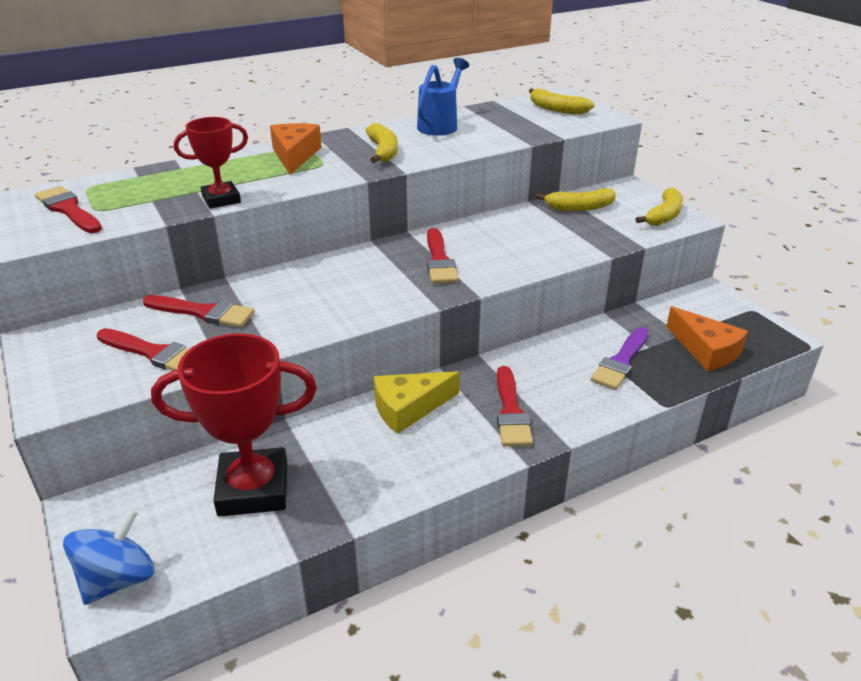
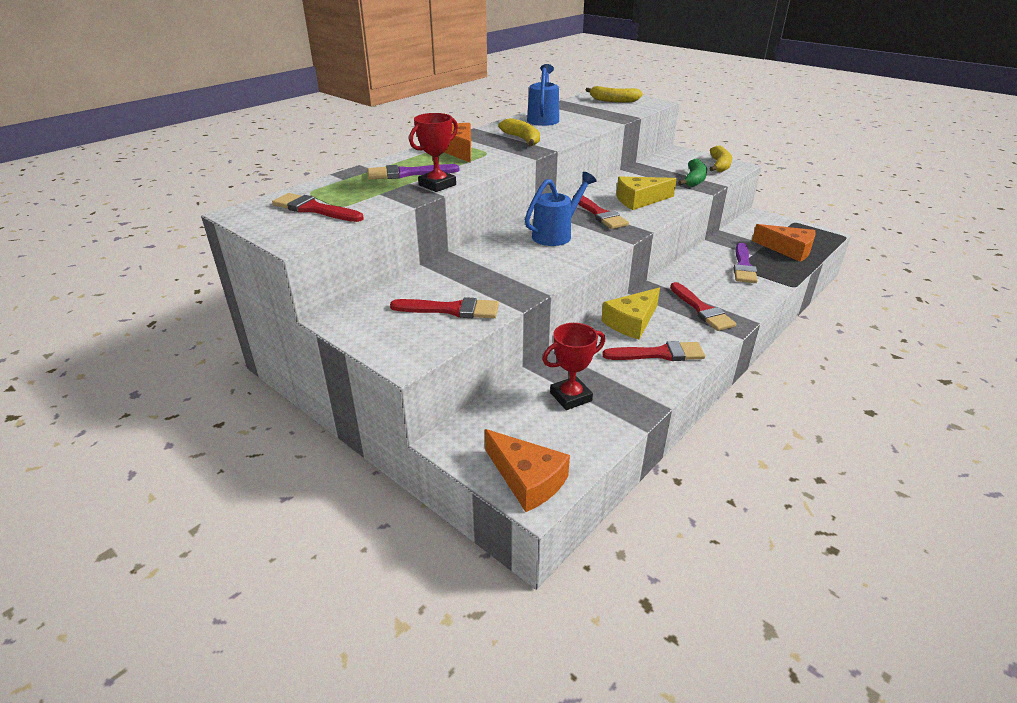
camera: 20 degrees left, 0 degrees up
blue spinning top [63,508,155,605] -> orange cheese [485,429,570,512]
red brush [143,295,255,328] -> red brush moved to [602,341,705,361]
red trophy [151,333,317,517] -> red trophy [542,323,605,410], size x0.58
yellow banana [536,188,616,211] -> none
none -> purple brush [368,164,459,180]
none -> blue watering can [525,172,597,246]
none -> yellow cheese [616,176,677,210]
none -> green banana [678,159,707,187]

